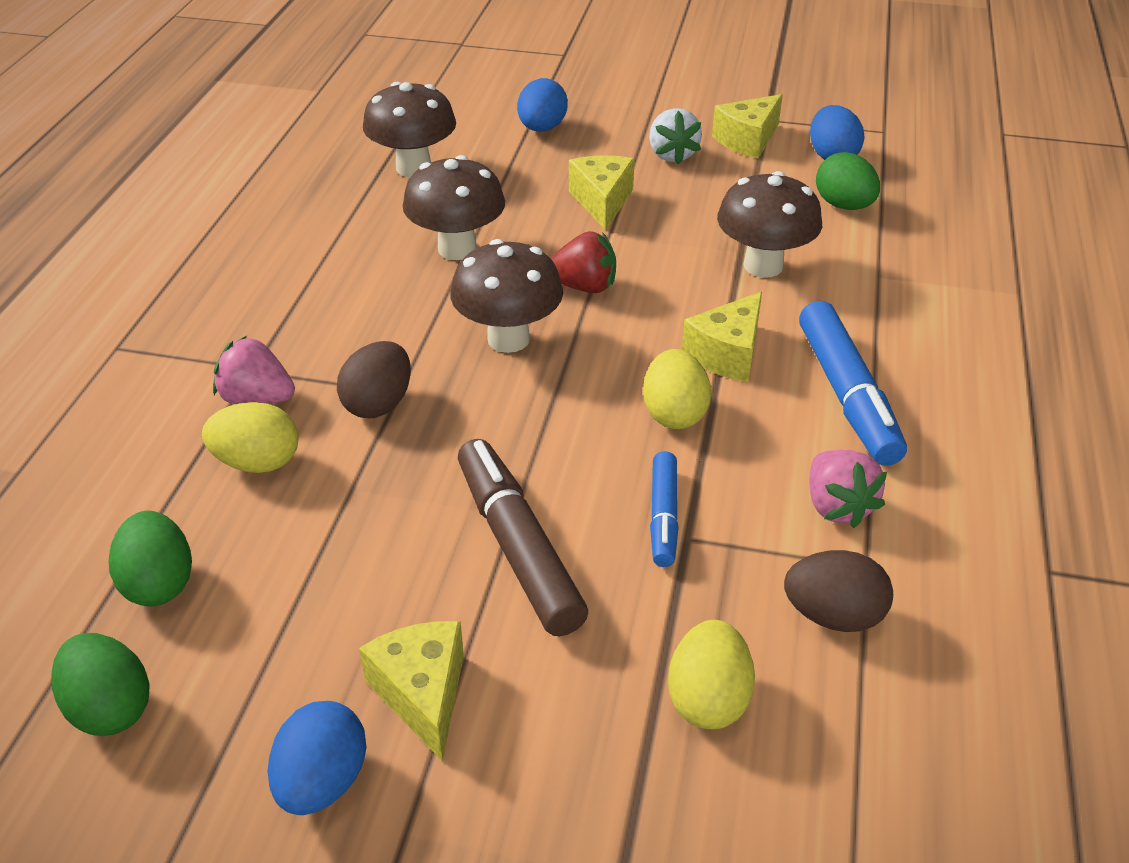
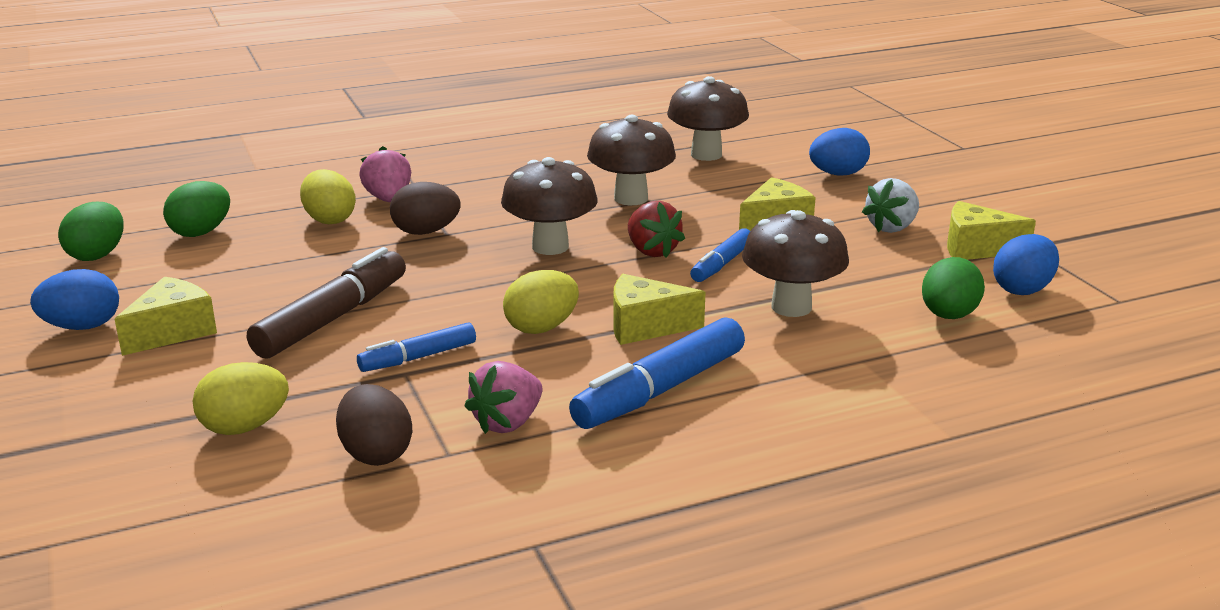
camera: 55 degrees right, 15 degrees down
none -> blue marker [690,228,750,282]

